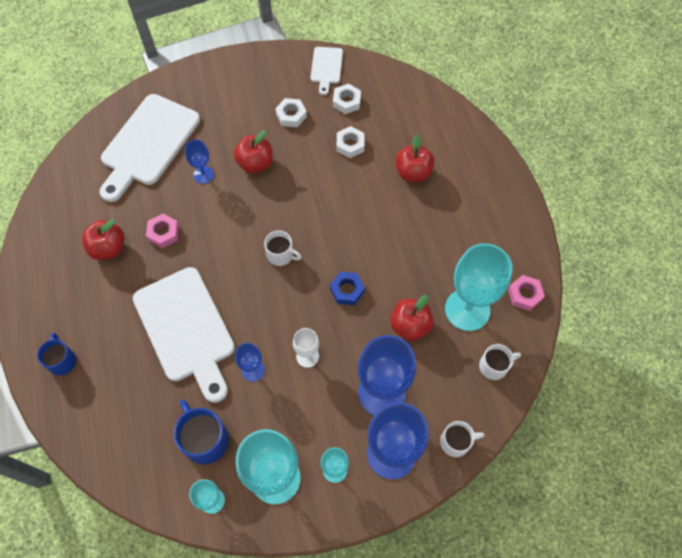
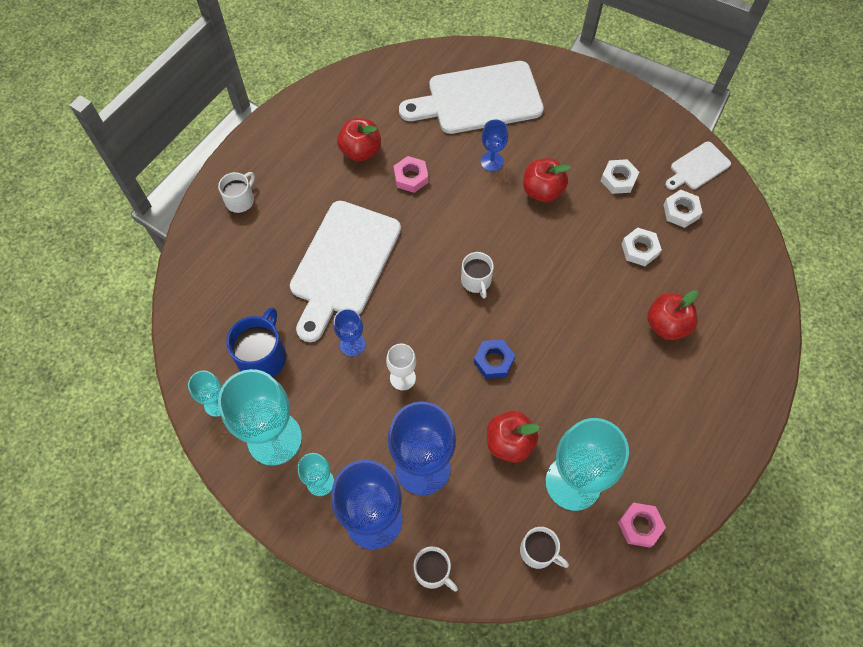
camera: 50 degrees right, 0 degrees up
blue mug [37,333,76,376] -> white mug [218,172,255,213]

